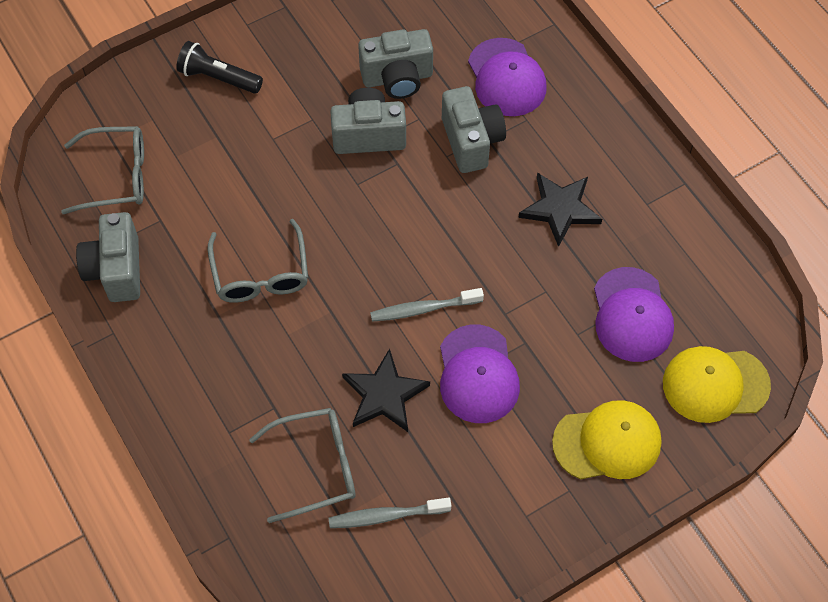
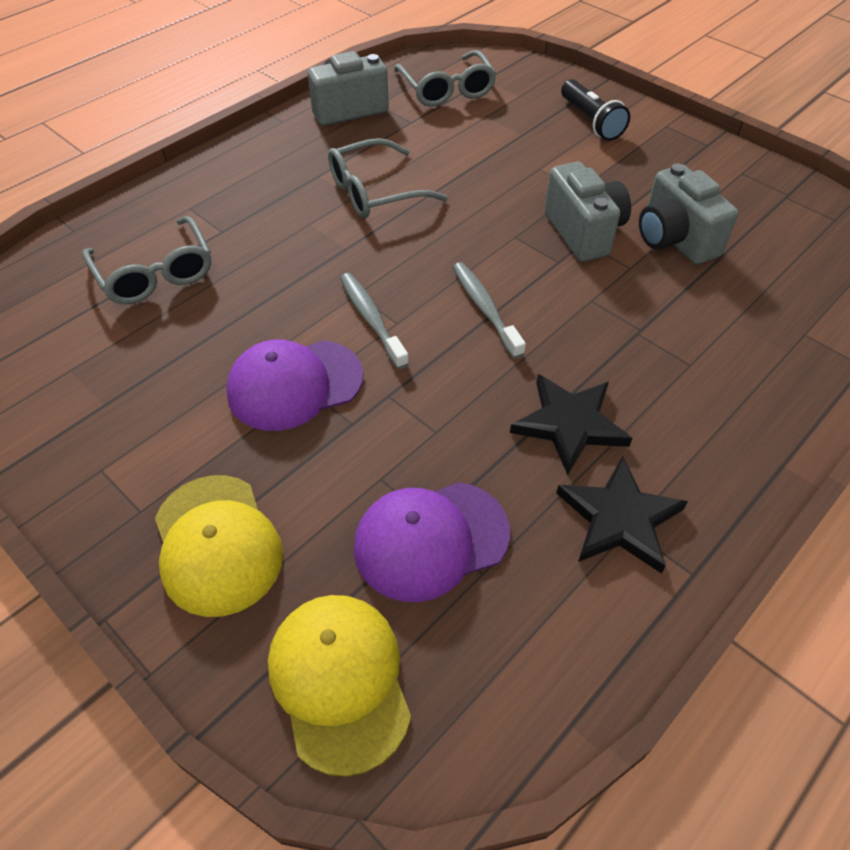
camera: 75 degrees right, 10 degrees down
black flashlight [176,41,263,94] -> black flashlight turned 150 degrees clockwise [561,79,630,141]
grey toothbrush [329,497,451,528] -> grey toothbrush moved to [453,262,526,358]
black star [342,349,430,432] -> black star moved to [556,456,688,574]
grey camera [442,86,506,173] -> none
purple cap [468,38,546,116] -> none

